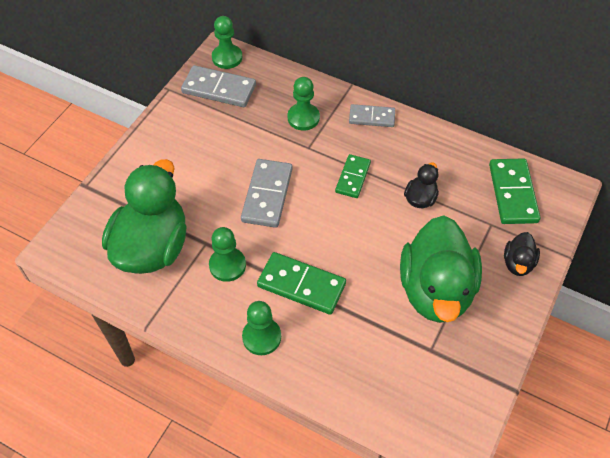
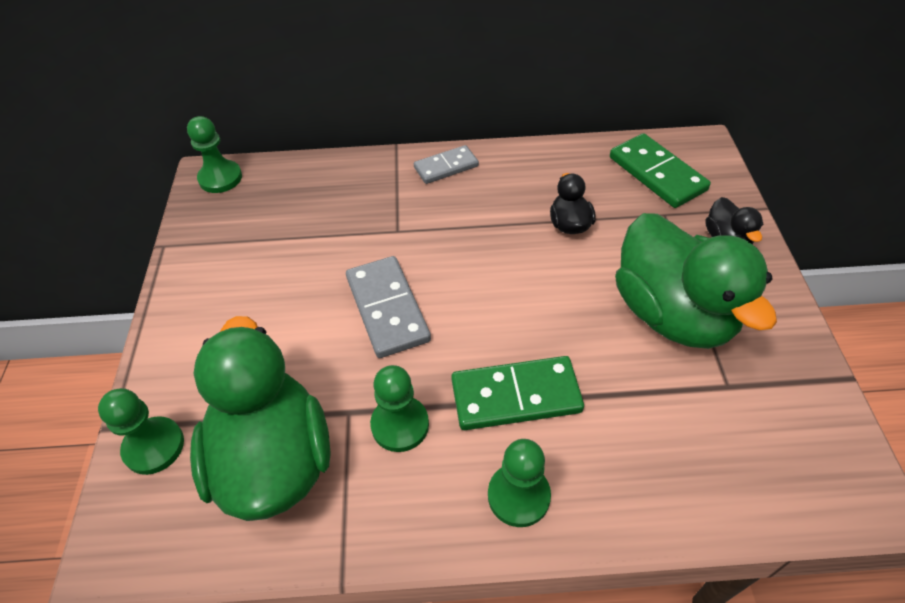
camera: 30 degrees left, 5 degrees down
grey domino [181,65,256,107] -> none
green pawn [288,77,320,131] -> green pawn moved to [98,388,184,475]
green domino [335,154,371,198] -> none

